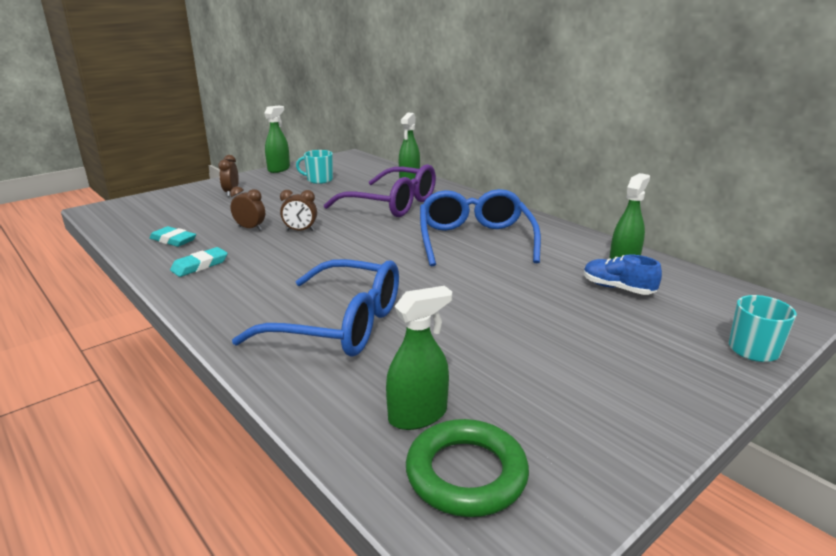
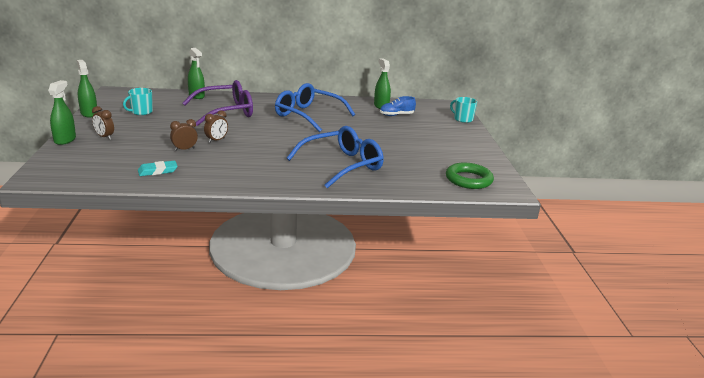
camera: 55 degrees left, 0 degrees up
turquoise eraser [170,247,228,277] -> none
green spray bottle [386,286,452,430] -> green spray bottle moved to [48,80,76,145]

